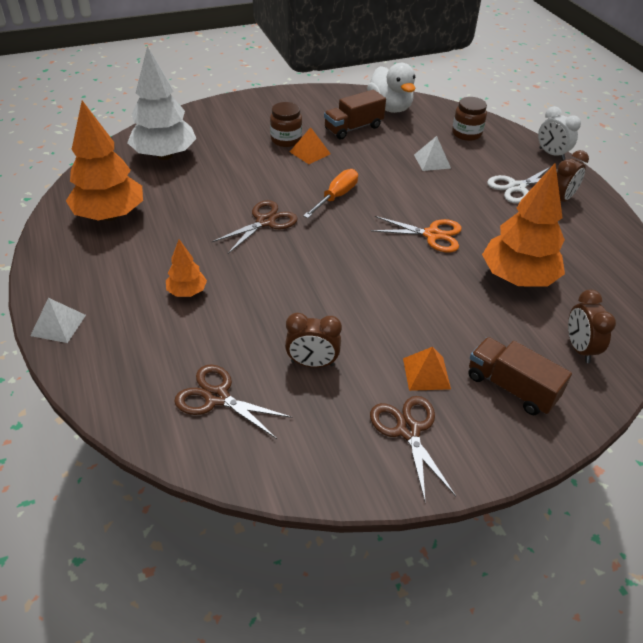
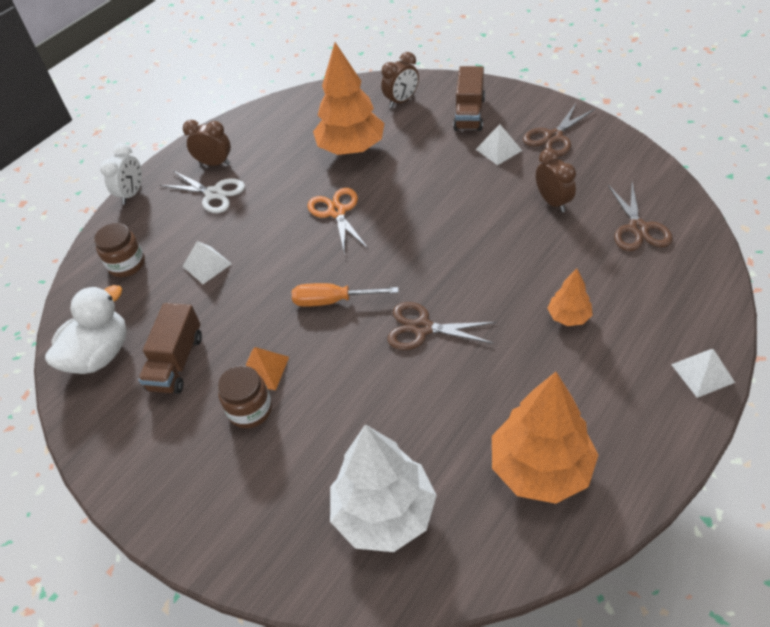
camera: 115 degrees left, 5 degrees up
brown truck [324,89,386,140] -> brown truck turned 75 degrees clockwise [138,303,202,394]
orange pyramid [403,347,451,391] -> white pyramid [475,124,522,165]

